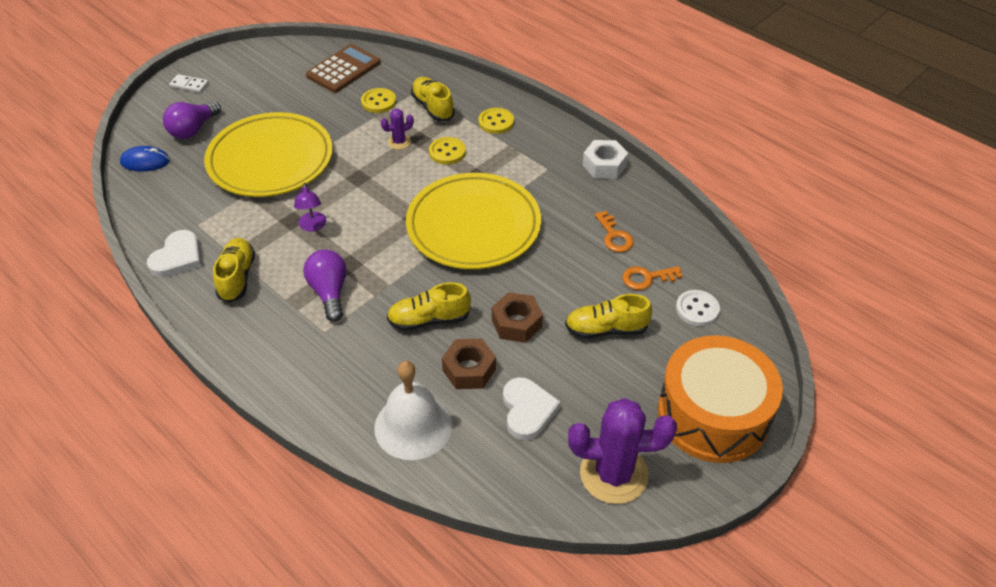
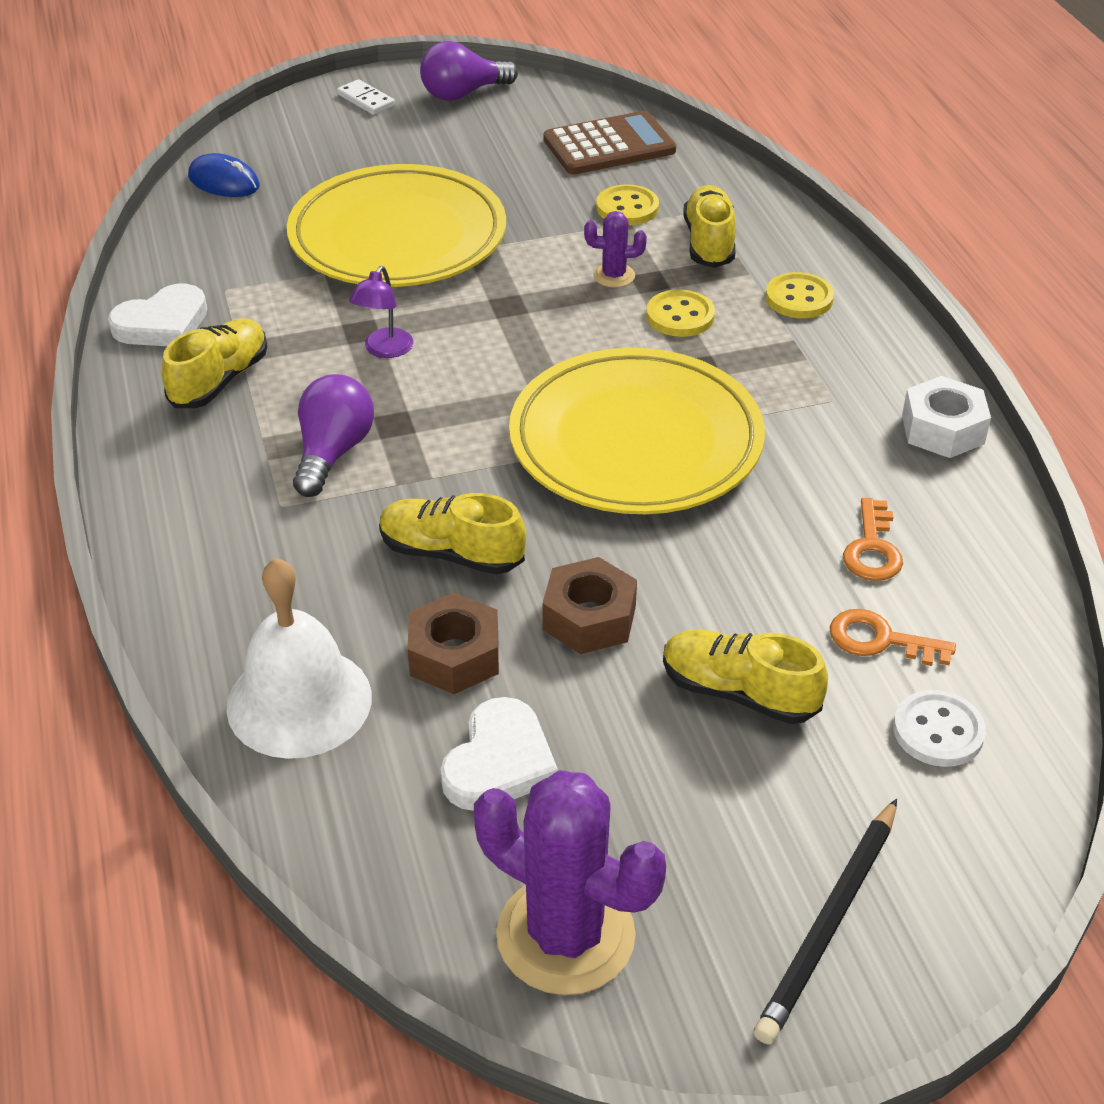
camera: 30 degrees right, 5 degrees down
purple light bulb [163,101,221,139] -> purple light bulb moved to [420,41,518,101]
orange drum [658,335,783,463] -> black pencil [754,799,897,1044]

